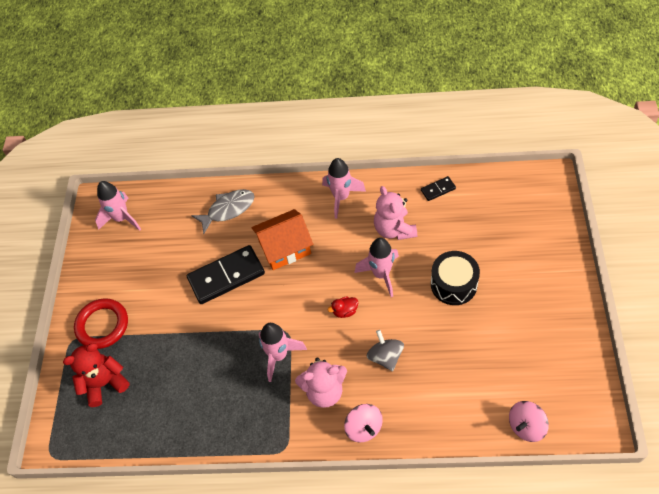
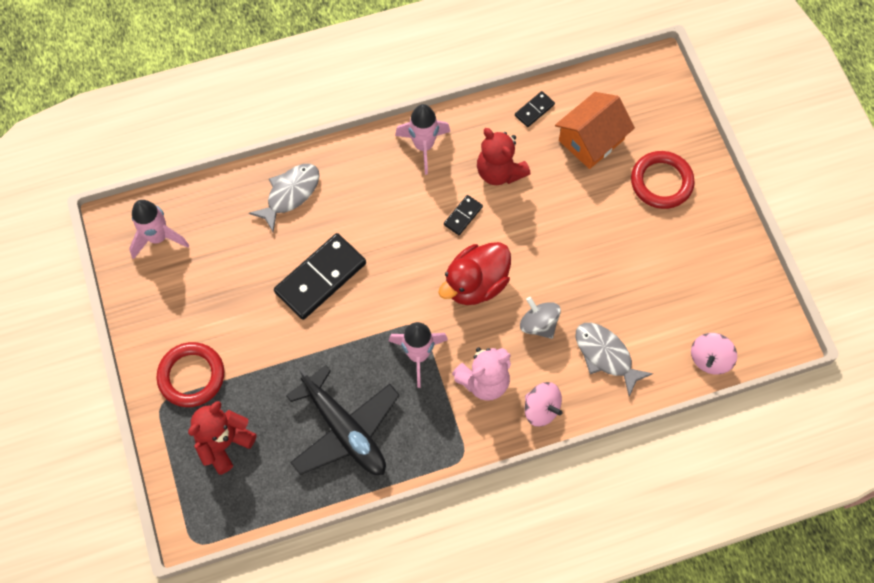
camera: 25 degrees left, 10 degrees up
orange house [251,209,313,270] -> orange house moved to [555,92,635,169]
red duck [327,296,358,318] -> red duck [438,242,511,305], size x2.27
pink rocket [355,238,399,297] -> none
pink teddy bear [374,186,417,240] -> red teddy bear [477,128,530,185]
black drum [431,251,480,305] -> none
none -> black plane [286,365,400,475]
none -> black domino [444,195,483,235]
none -> grey fish [575,323,653,397]
none -> red ring [631,151,695,209]

